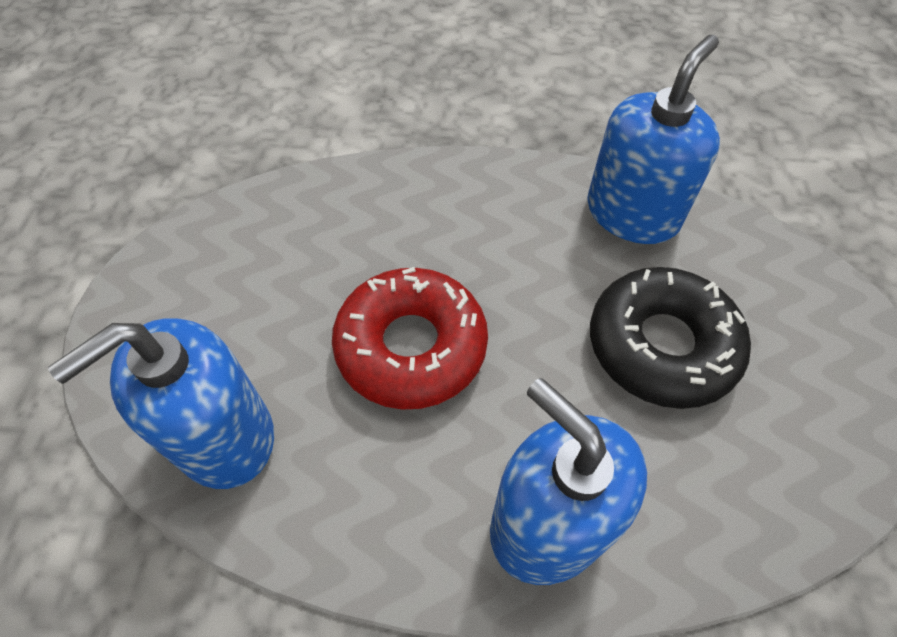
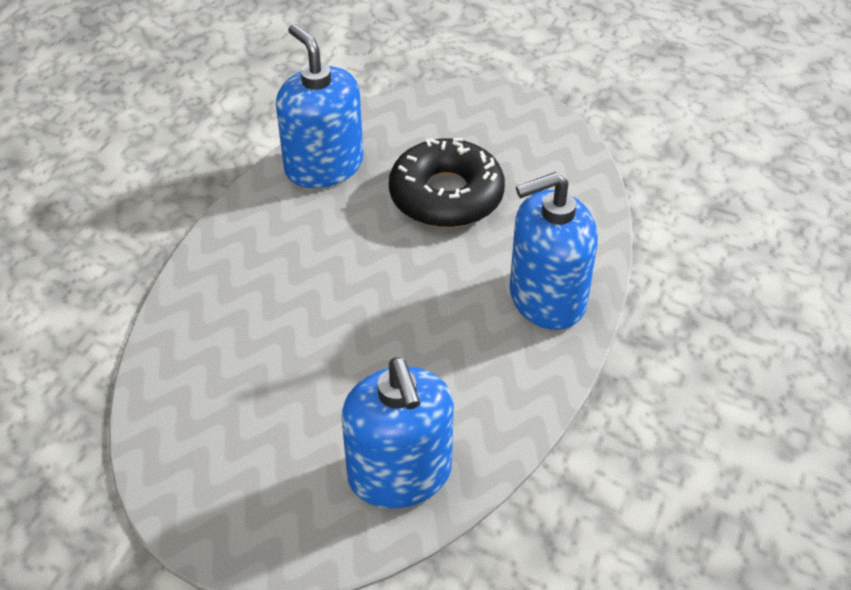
camera: 70 degrees left, 10 degrees down
red donut [332,267,488,410] -> none

